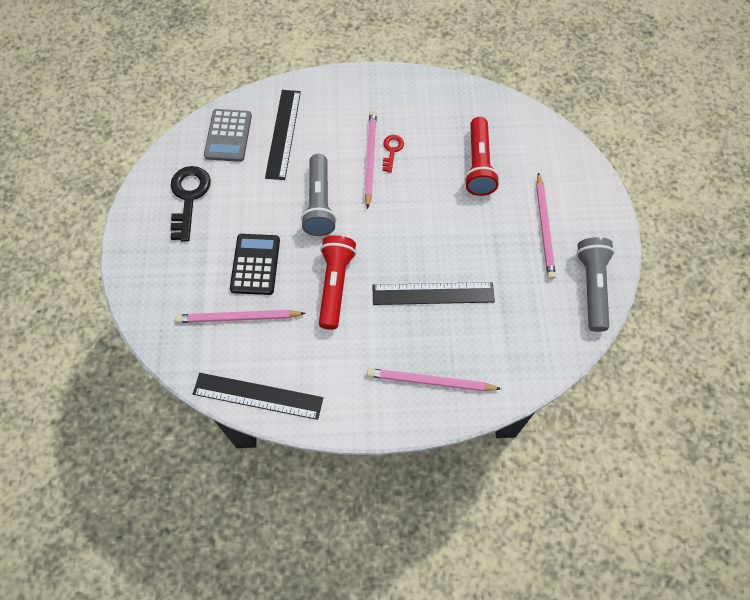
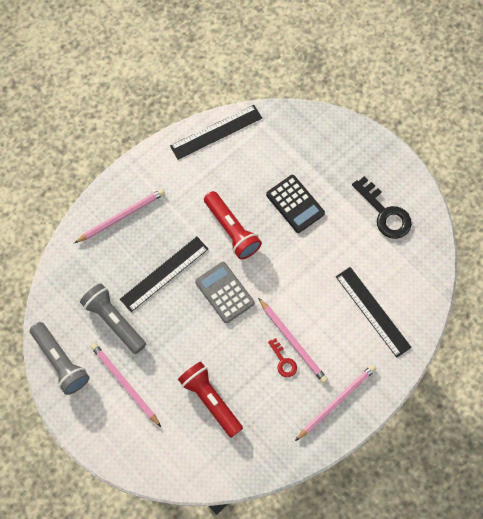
camera: 140 degrees right, 5 degrees up
pink pencil [175,310,306,323] -> pink pencil moved to [295,365,376,441]
grey calculator [204,109,252,162] -> grey calculator moved to [195,262,254,323]
grey flashlight [301,154,337,236] -> grey flashlight moved to [80,283,146,354]

